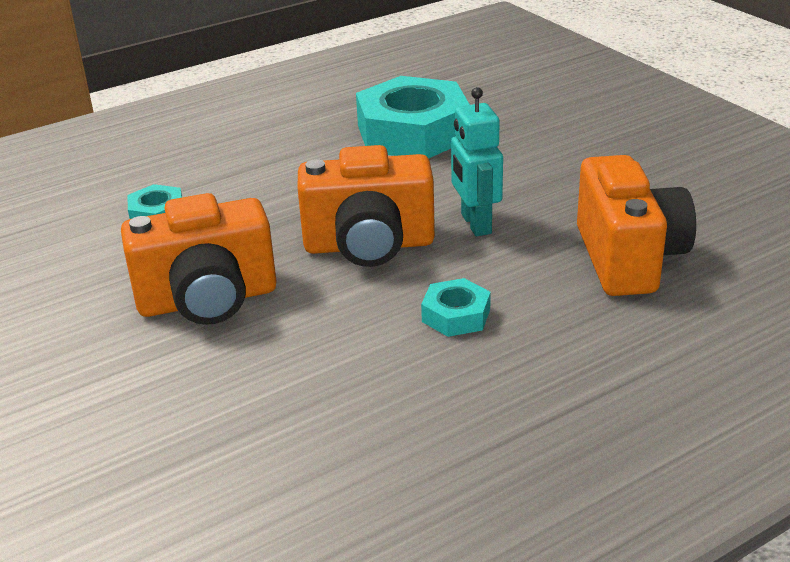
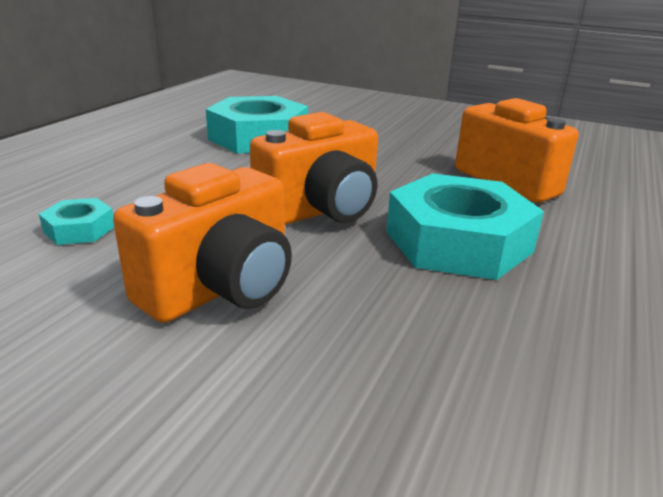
camera: 35 degrees left, 5 degrees down
turquoise nut [421,278,491,337] -> turquoise nut [386,173,544,280], size x2.19
turquoise robot [451,87,503,236] -> none

